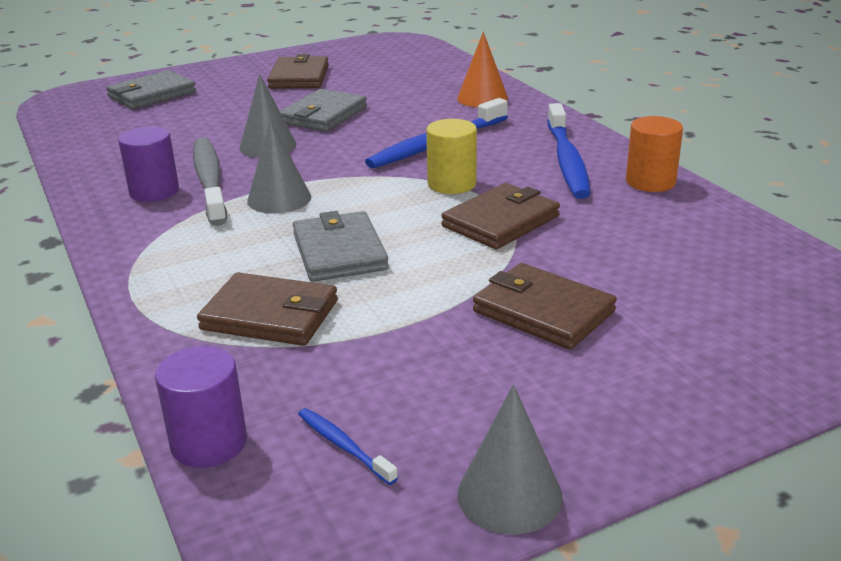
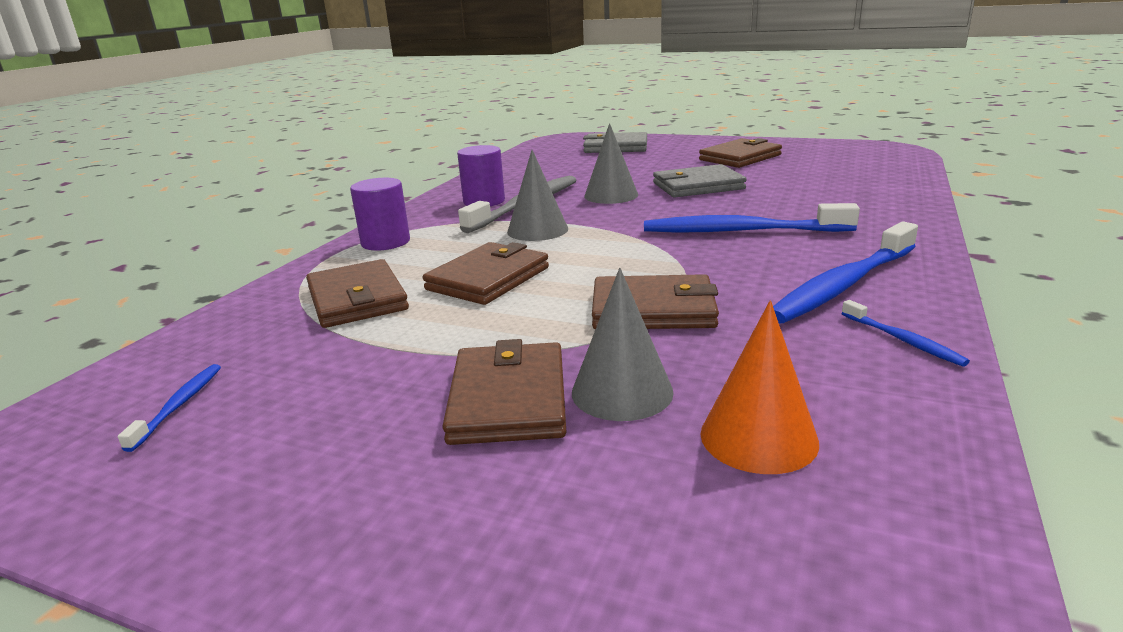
camera: 50 degrees right, 5 degrees down
purple cylinder [155,346,247,468] -> purple cylinder moved to [350,178,410,251]
grey wallet [293,211,389,282] -> brown wallet [423,242,549,305]
yellow cylinder [426,119,477,194] -> none
orange cone [457,32,508,107] -> orange cone moved to [700,300,819,474]
grey cone [457,384,563,534] -> grey cone moved to [572,268,674,421]
orange cylinder [626,116,683,192] -> blue toothbrush [841,300,970,367]

